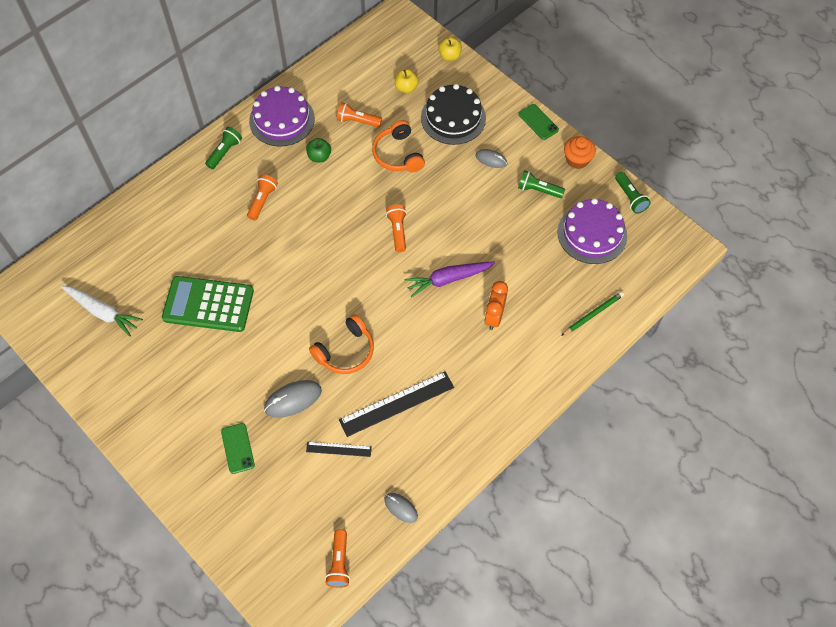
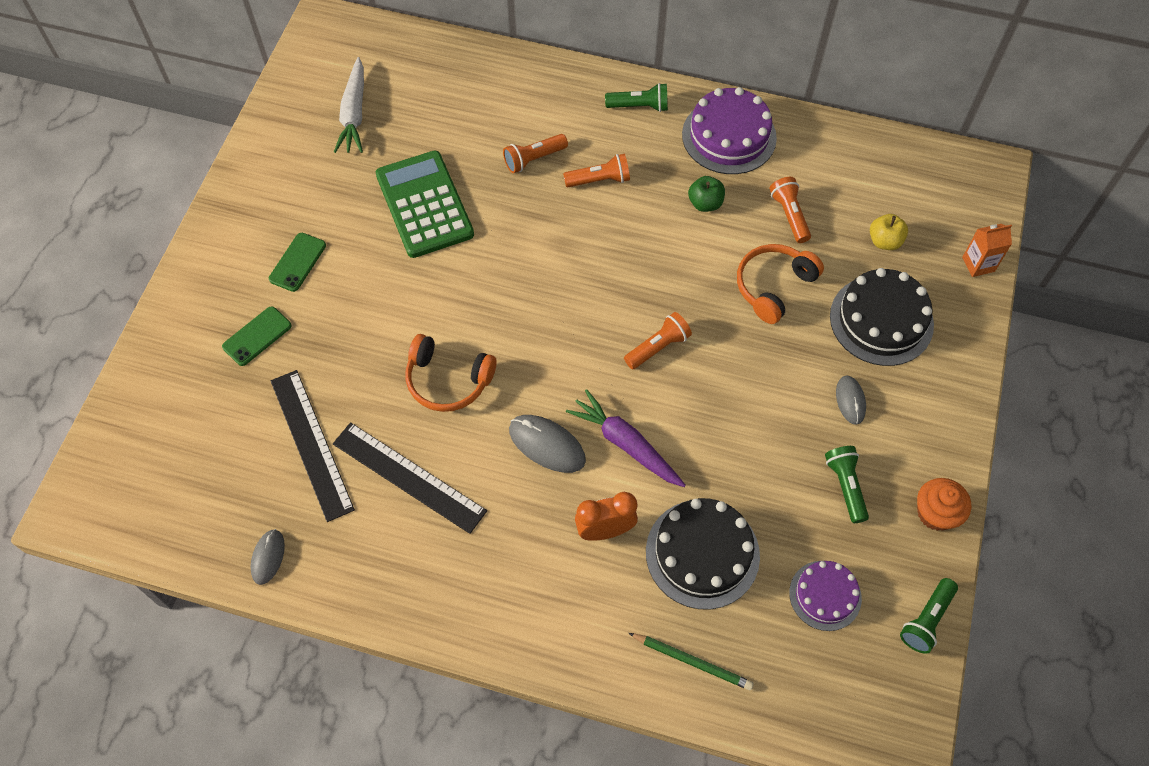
camera: 60 degrees right, 0 degrees up
grey mouse [264,380,322,418] -> grey mouse moved to [509,415,586,473]
black ruler [306,442,372,457] -> black ruler [271,370,355,522], size x1.87
orange flashlight [325,529,350,588] -> orange flashlight moved to [503,134,568,173]
yellow apple [438,37,462,61] -> orange carton [962,224,1012,277]
green phone [518,104,559,140] -> green phone moved to [269,233,326,292]
purple cake [557,198,627,264] -> purple cake [789,561,862,631], size x0.62
none -> black cake [646,498,760,609]

